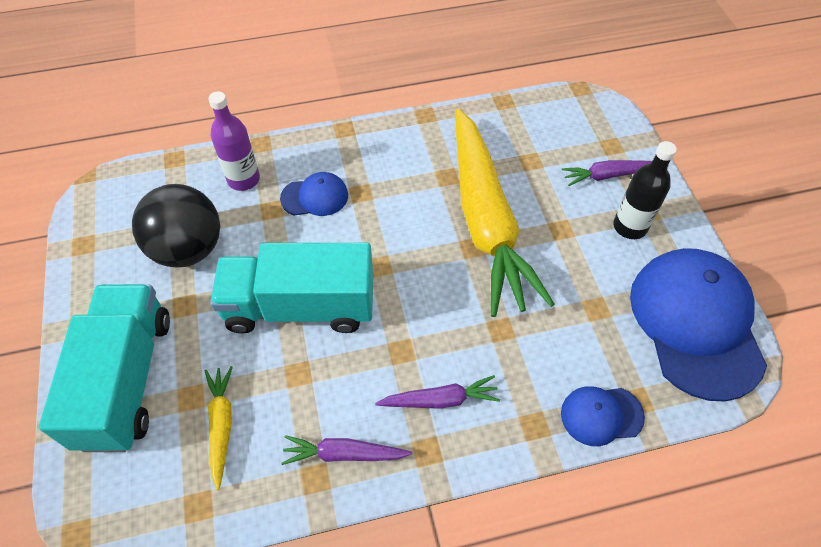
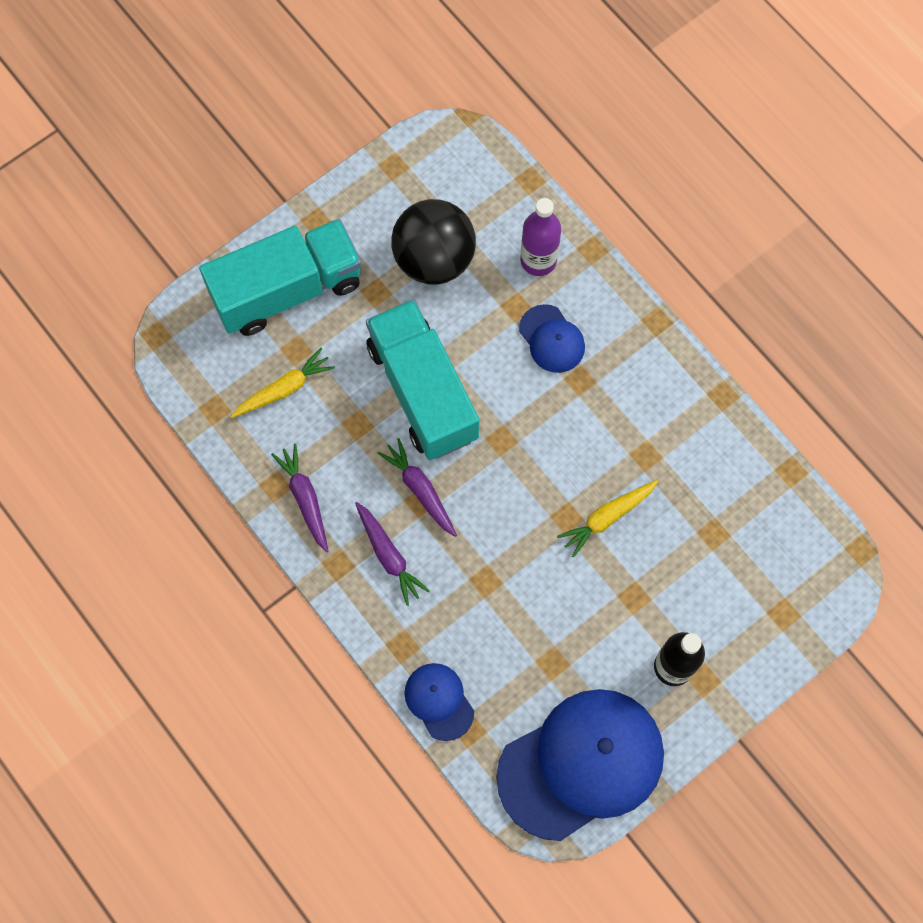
camera: 65 degrees right, 15 degrees up
yellow carrot [455,108,555,317] -> yellow carrot [557,480,658,558], size x0.41
purple carrot [562,160,652,186] -> purple carrot moved to [378,438,457,537]

